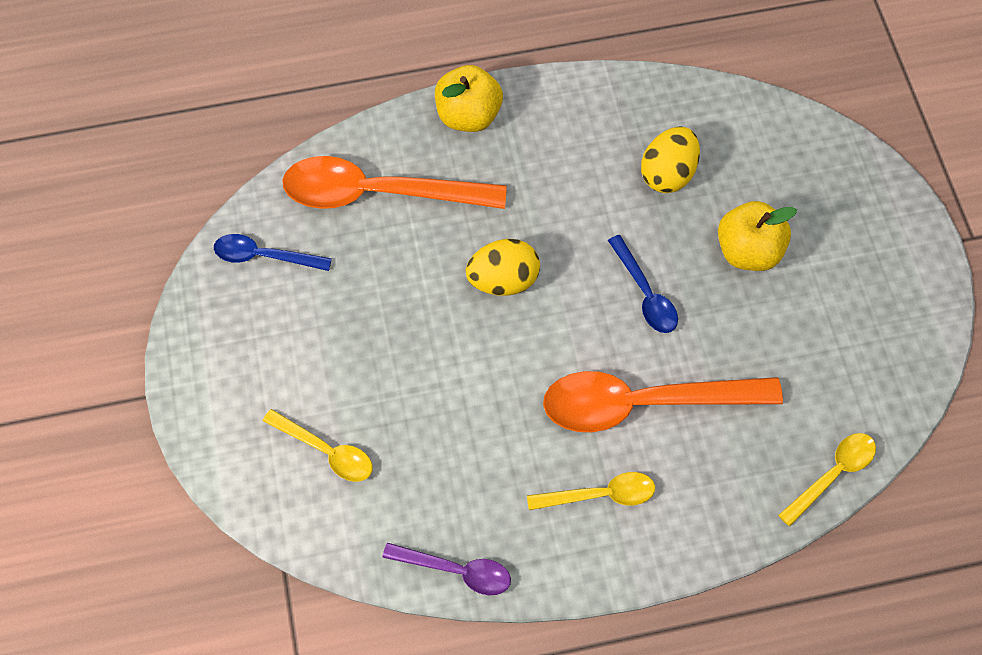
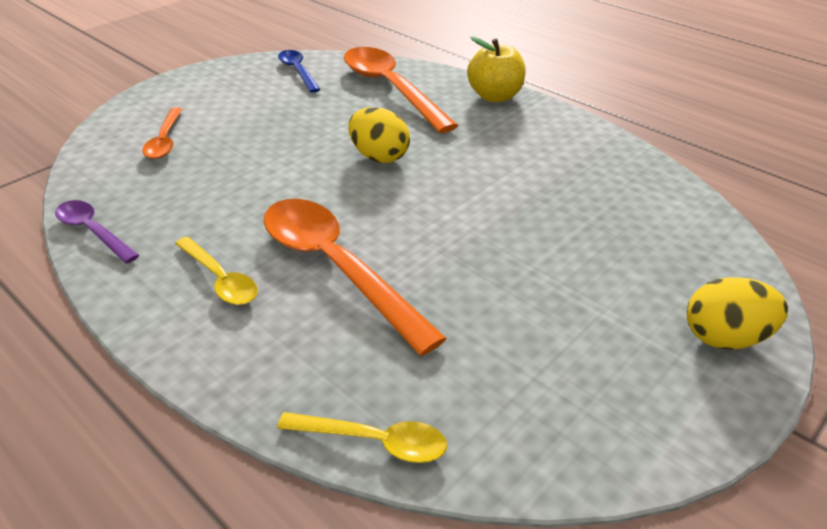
camera: 55 degrees right, 25 degrees down
yellow spoon [263,409,373,482] -> orange spoon [142,107,182,159]
purple spoon [382,543,511,595] -> purple spoon turned 150 degrees clockwise [55,200,139,264]
blue spoon [608,235,678,333] -> none
yellow egg [641,127,700,193] -> yellow egg moved to [687,277,788,350]
yellow apple [718,201,797,271] -> none

